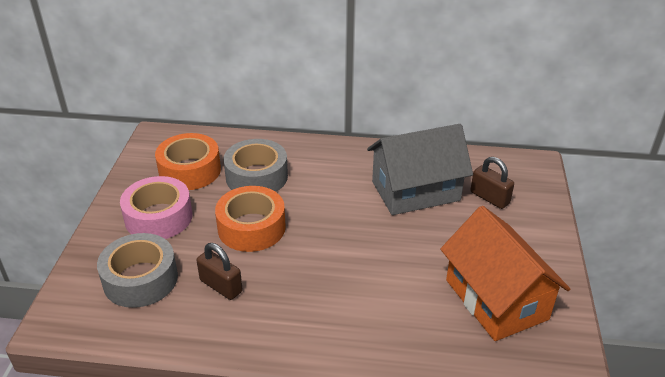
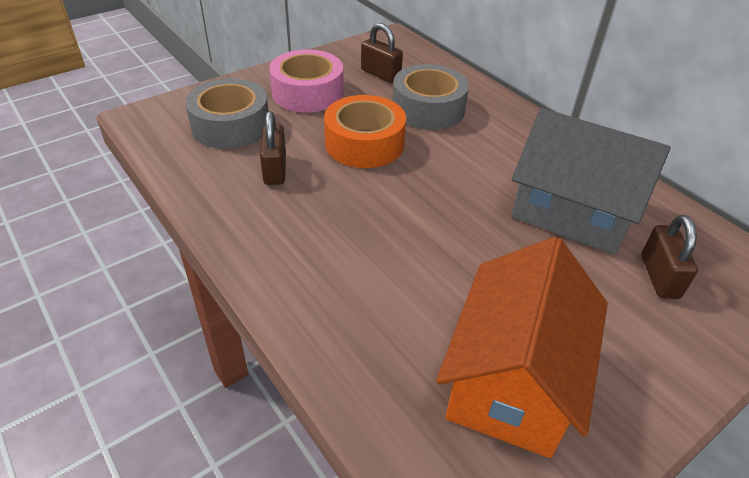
camera: 45 degrees right, 5 degrees up
orange tape [155,133,221,190] -> brown padlock [361,23,403,83]

